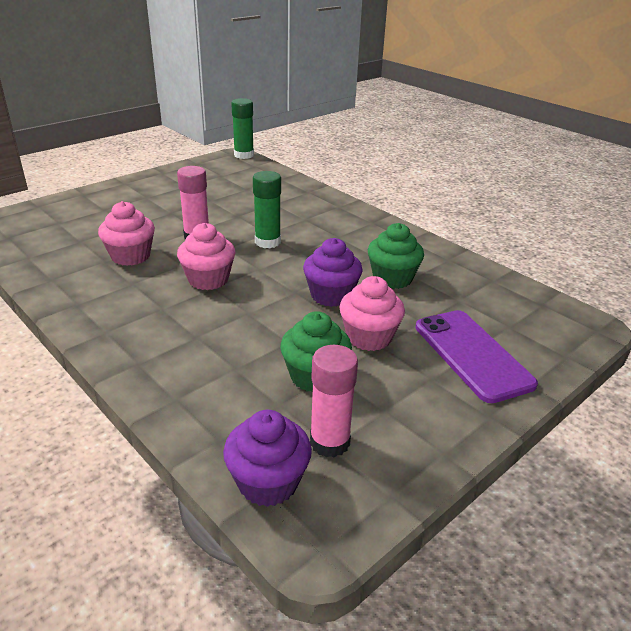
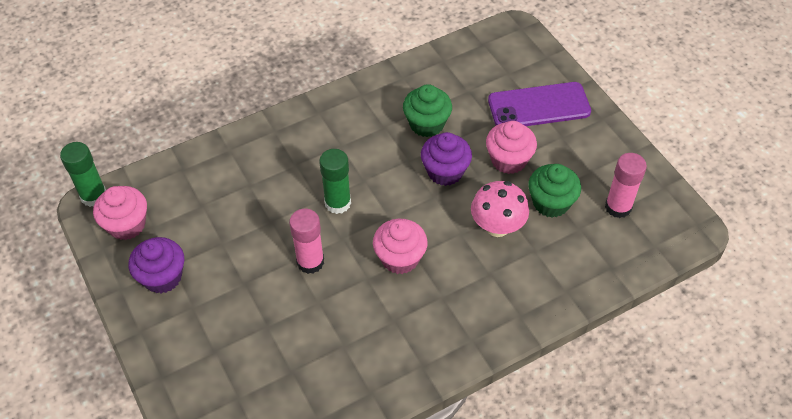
camera: 75 degrees left, 20 degrees up
pink cupcake [98,201,155,266] -> pink cupcake moved to [93,186,147,240]
purple cupcake [223,410,312,507] -> purple cupcake moved to [129,237,184,293]
none -> pink mushroom [471,181,529,237]

